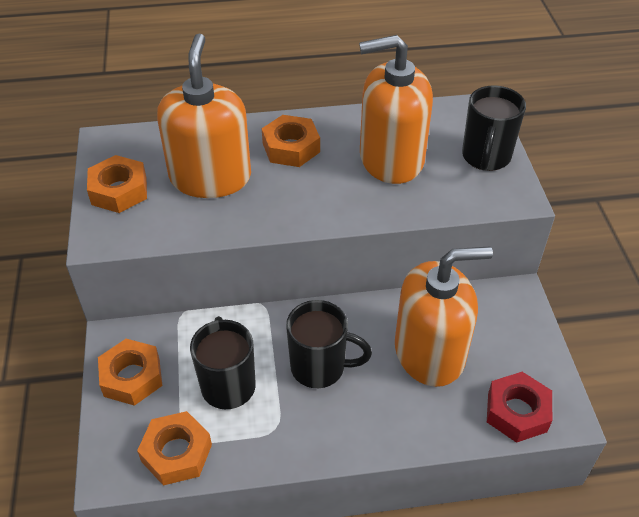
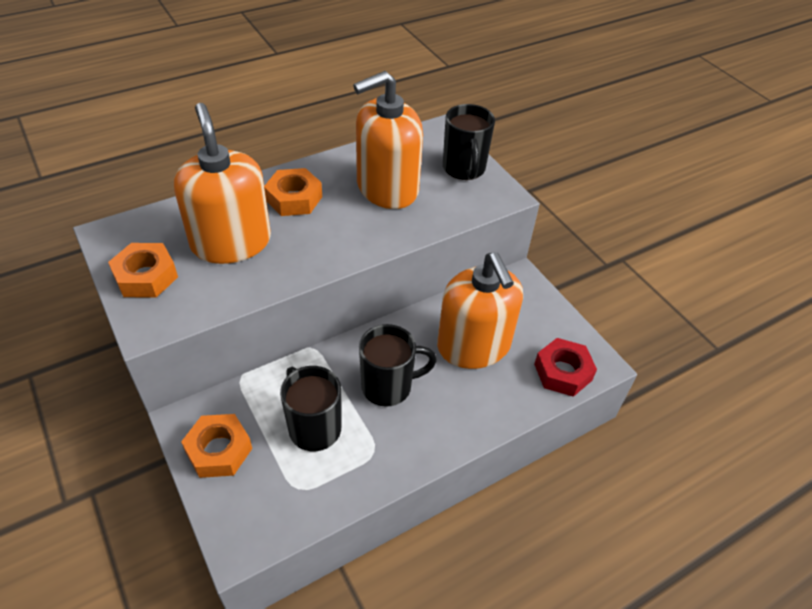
camera: 25 degrees left, 0 degrees up
orange nut [137,411,212,486] -> none
orange soap dispenser [395,246,493,387] -> orange soap dispenser turned 105 degrees clockwise [437,252,523,369]

